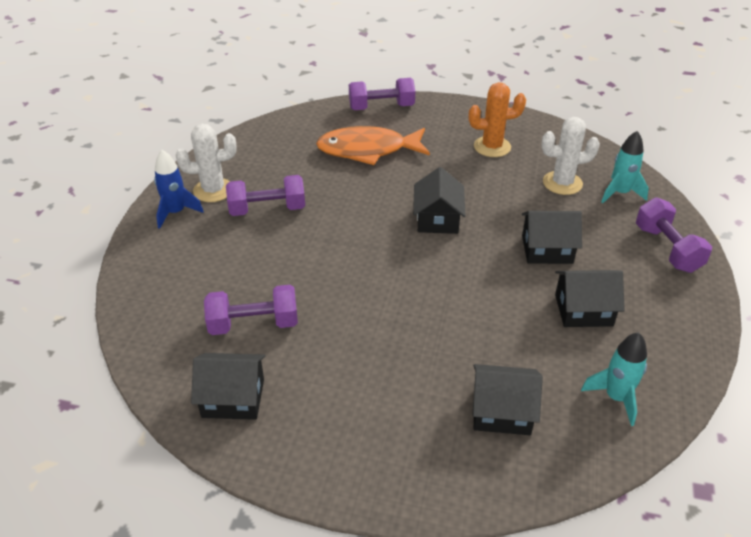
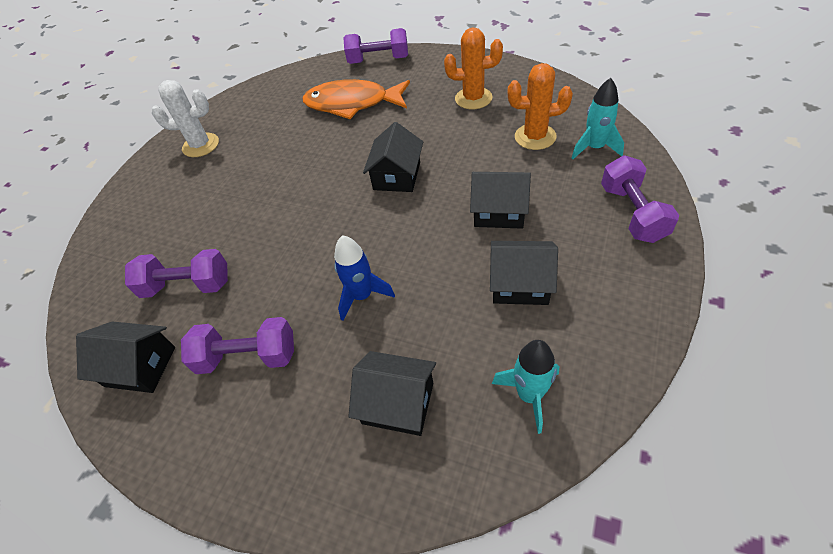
camera: 15 degrees right, 10 degrees up
blue rocket [154,150,204,229] -> blue rocket moved to [334,235,395,321]
purple dumbbell [226,175,305,216] -> purple dumbbell moved to [181,317,294,374]
white cactus [541,117,600,195] -> orange cactus [508,63,573,150]

